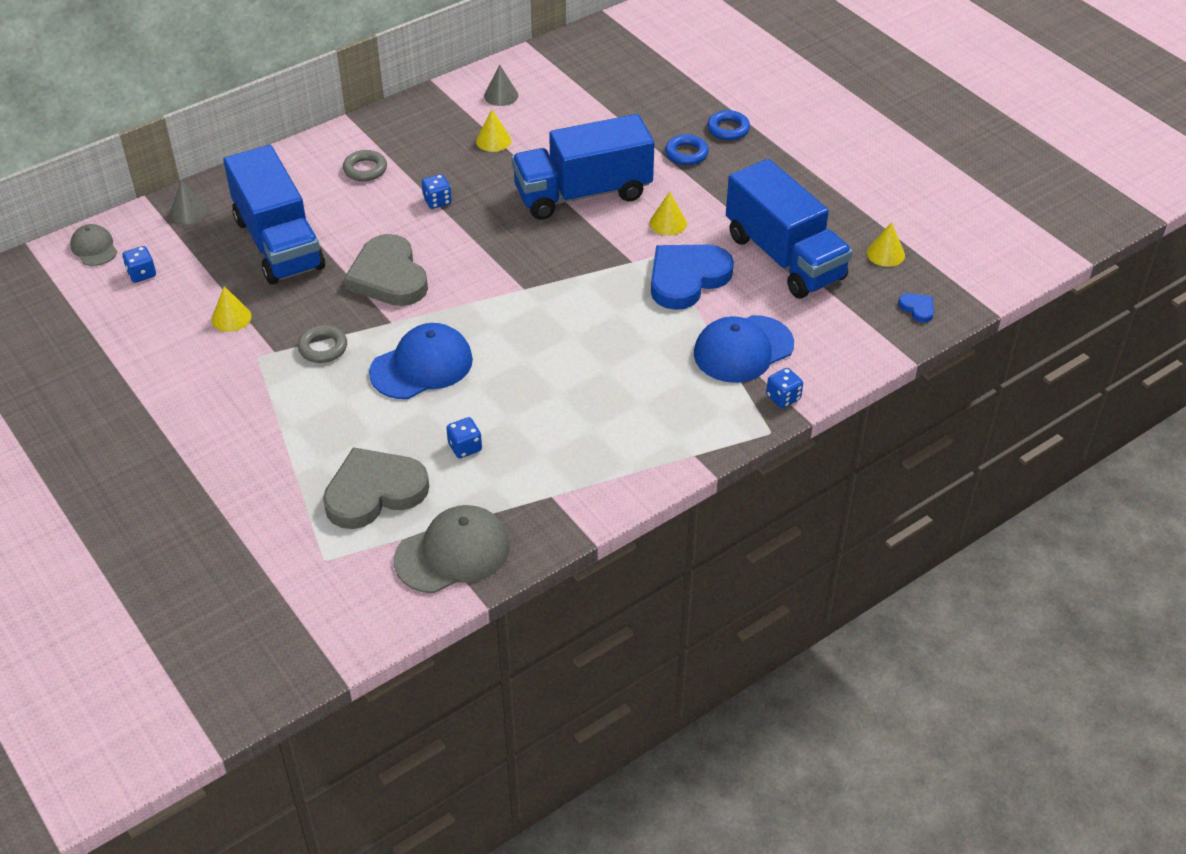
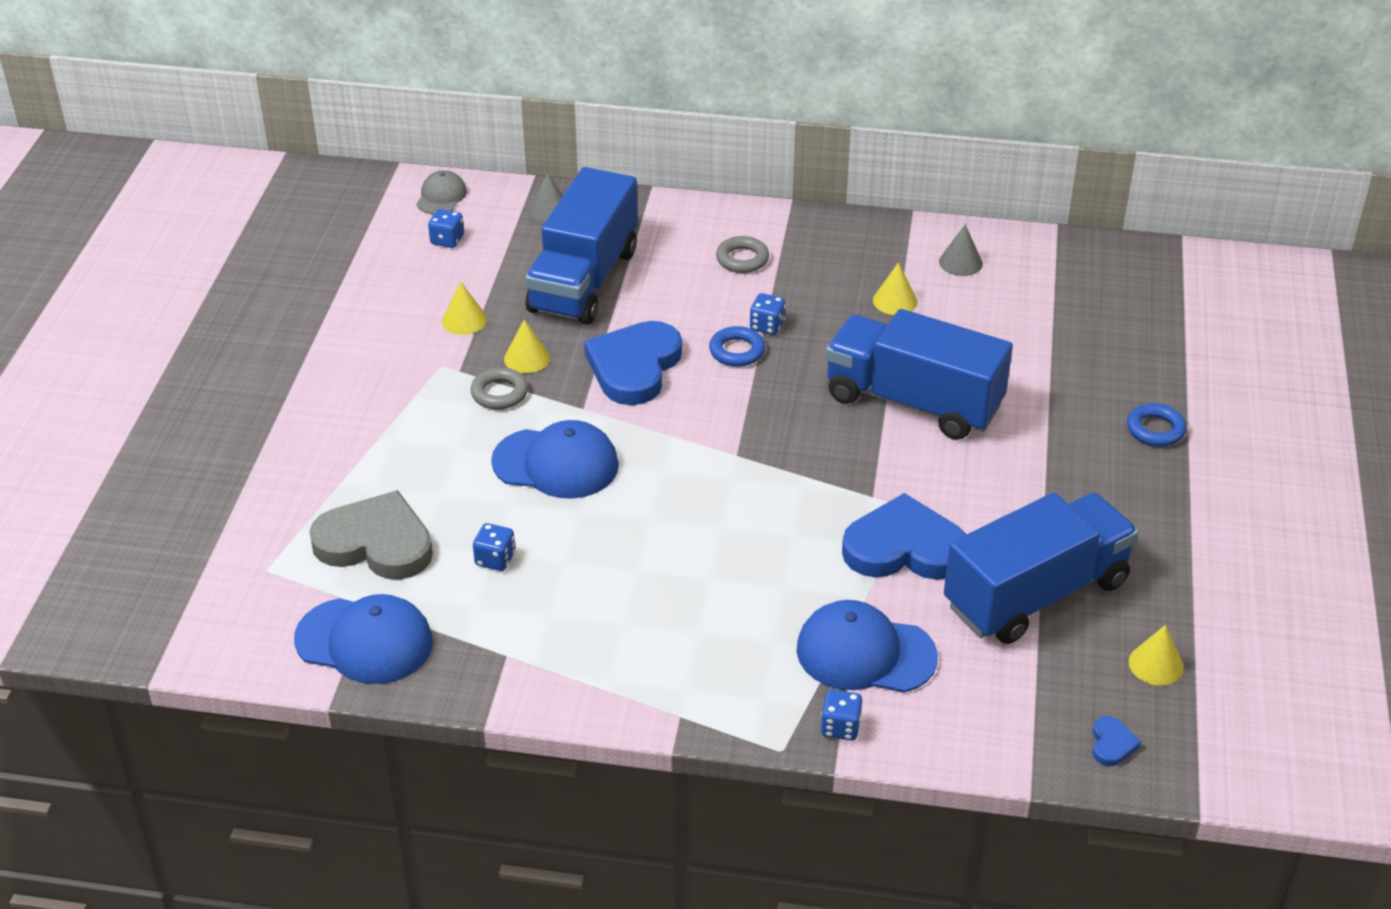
camera: 45 degrees right, 5 degrees down
grey heart [344,234,428,306] -> blue heart [584,321,682,405]
grey cap [394,505,510,593] -> blue cap [294,594,433,684]
yellow cone [650,192,687,236] -> yellow cone moved to [504,319,550,373]
blue ring [665,134,709,165] -> blue ring moved to [709,326,765,367]
blue truck [726,159,853,299] -> blue truck turned 135 degrees counterclockwise [944,492,1139,644]

